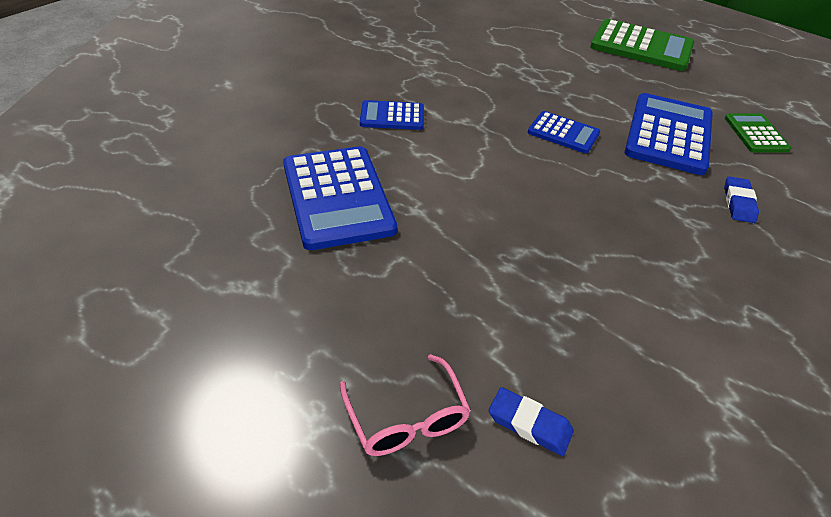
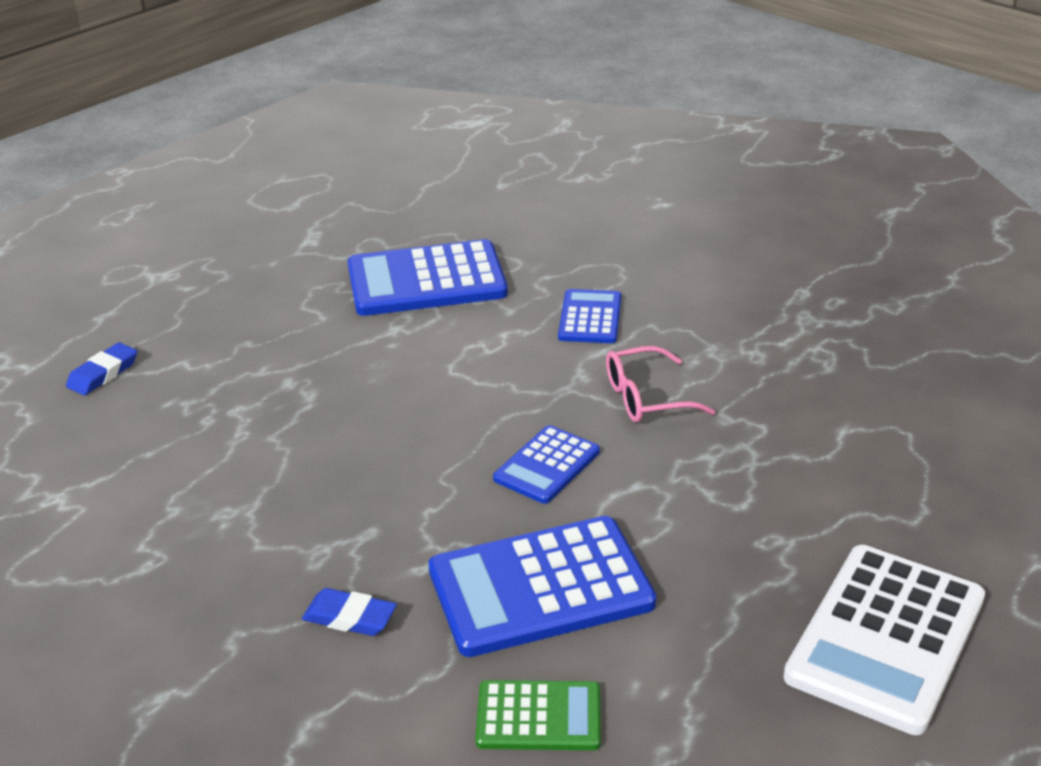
camera: 100 degrees right, 10 degrees down
pink glasses [340,354,471,456] -> pink glasses moved to [606,346,716,422]
green calculator [590,19,694,71] -> white calculator [784,545,985,735]
blue calculator [625,93,713,175] -> blue calculator turned 135 degrees clockwise [428,516,656,657]

